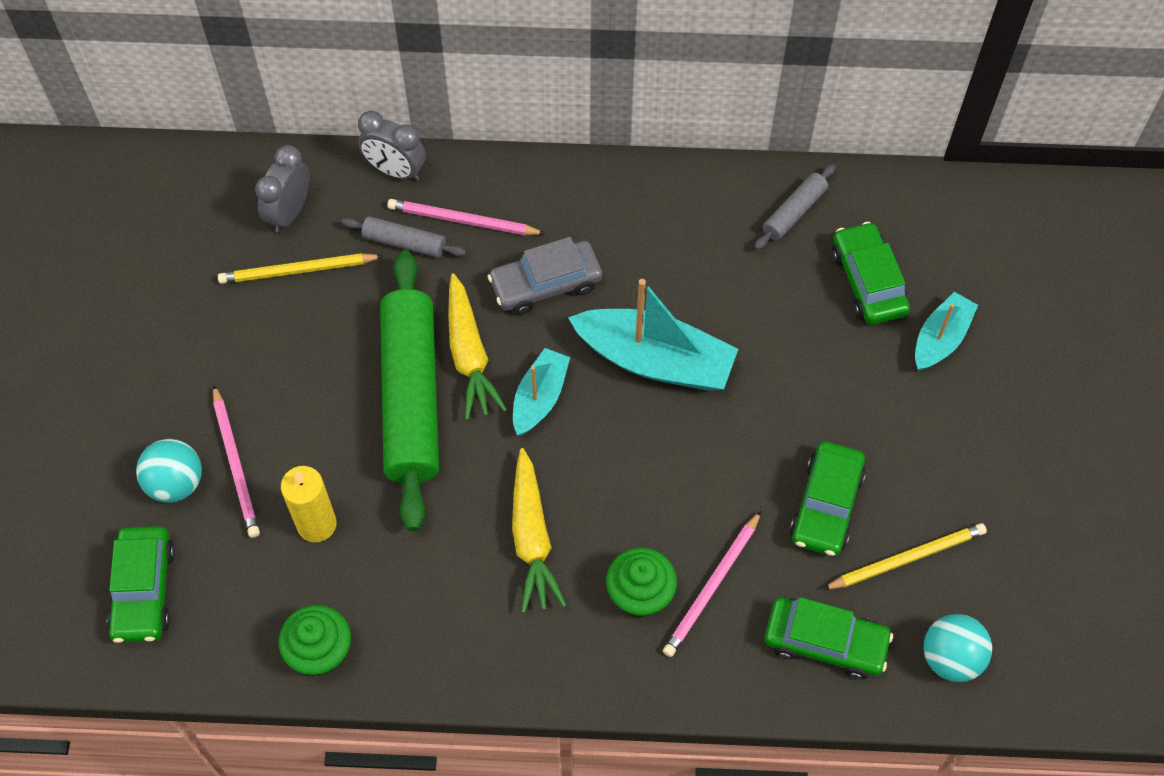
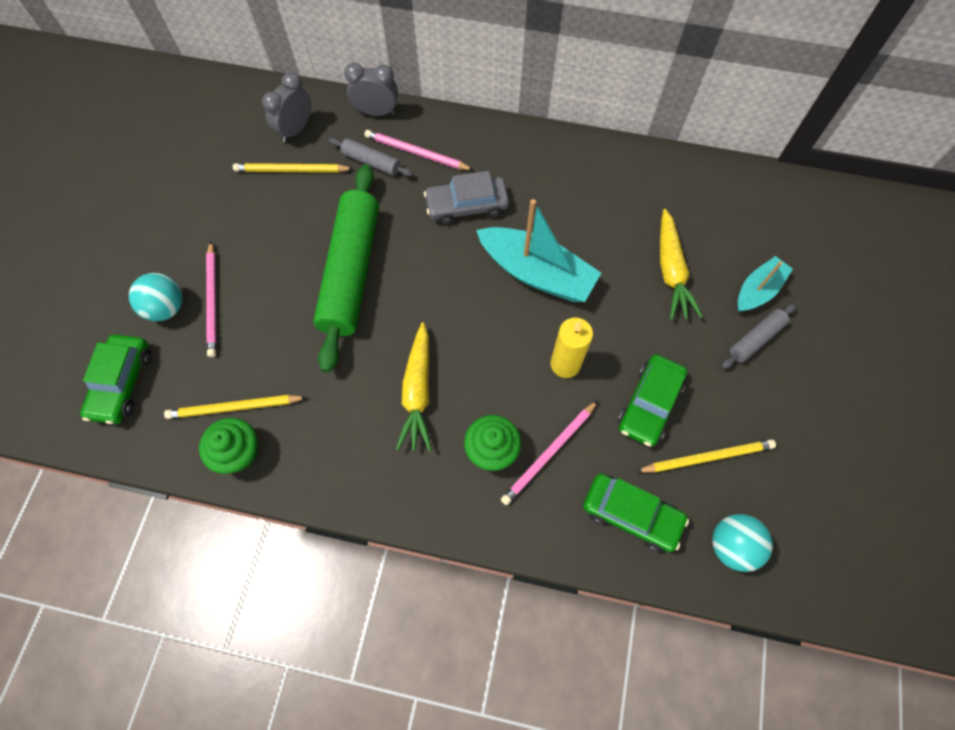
camera: 10 degrees right, 5 degrees up
yellow candle [281,466,337,542] -> yellow candle moved to [550,317,593,378]
grey clock [358,110,426,181] -> grey clock turned 150 degrees clockwise [344,63,398,116]
yellow carrot [448,273,507,420] -> yellow carrot moved to [660,209,703,320]
turquoise boat [513,348,570,435] -> none
grey rolling pin [754,164,836,250] -> grey rolling pin moved to [721,303,797,369]
green car [832,222,910,325] -> none
none -> yellow pencil [164,395,307,419]

